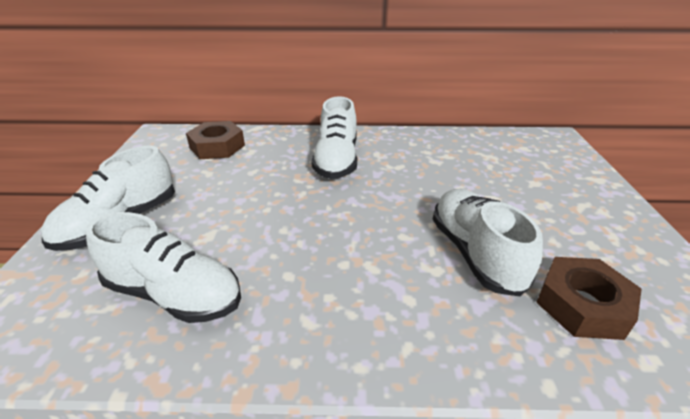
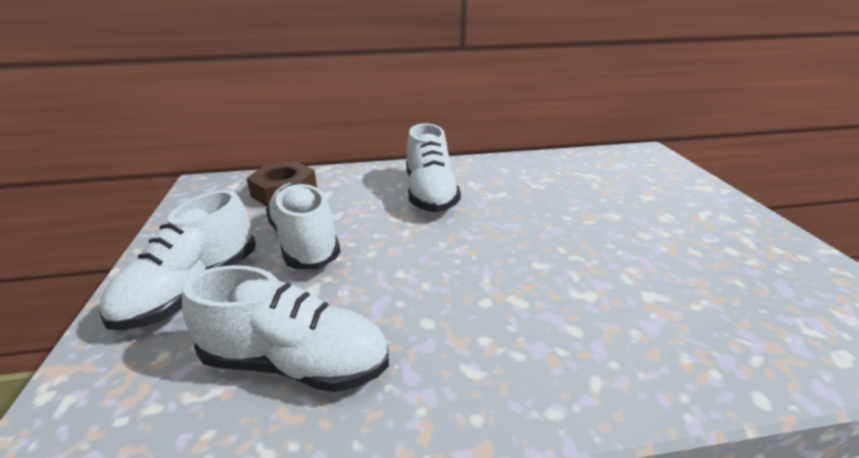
camera: 10 degrees left, 5 degrees down
white shoe [433,189,543,297] -> white shoe moved to [266,183,341,269]
brown nut [536,257,642,340] -> none

